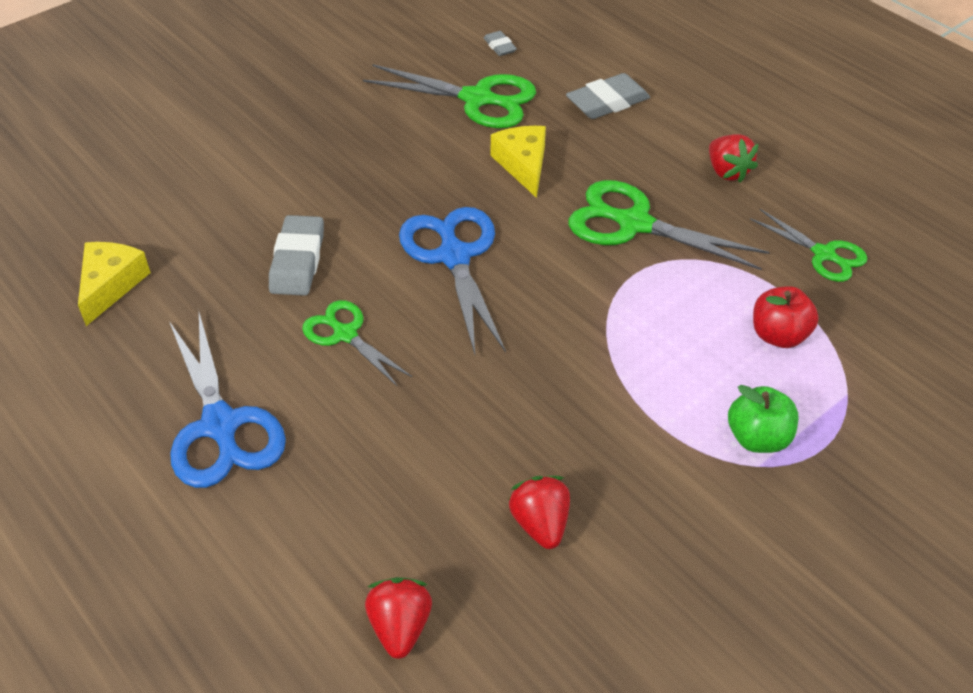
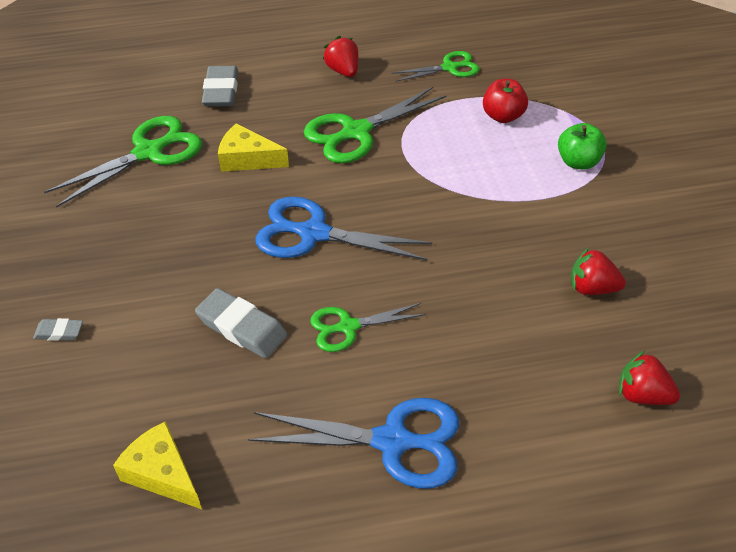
camera: 60 degrees left, 0 degrees up
grey eraser [484,31,517,56] -> grey eraser moved to [33,318,83,341]
red strawberry [709,134,758,183] -> red strawberry turned 120 degrees counterclockwise [323,36,359,77]

